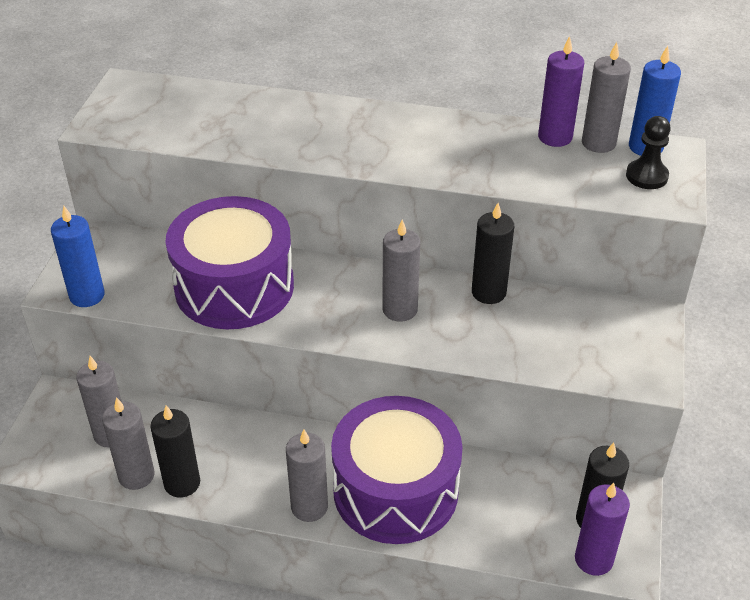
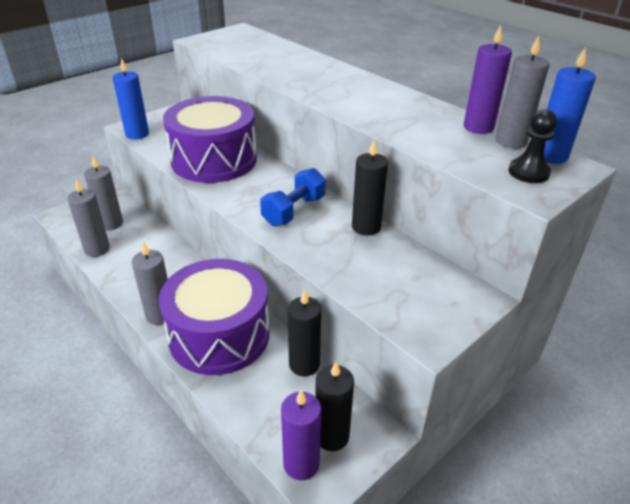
camera: 35 degrees right, 5 degrees down
black candle [150,405,200,498] -> black candle moved to [287,290,321,377]
grey candle [382,220,420,322] -> blue dumbbell [260,168,326,226]

